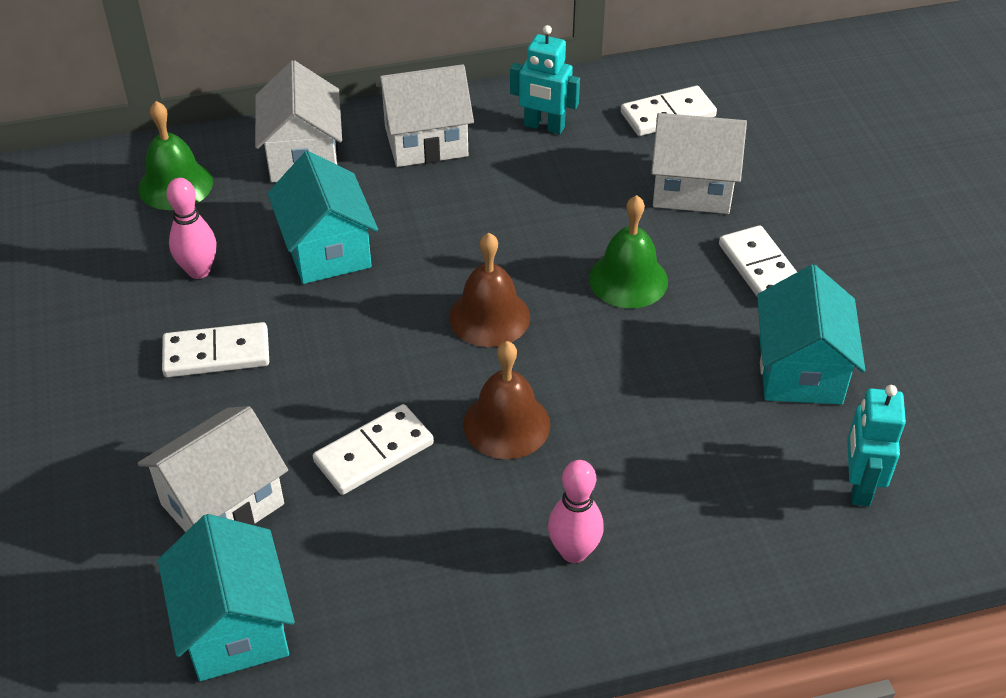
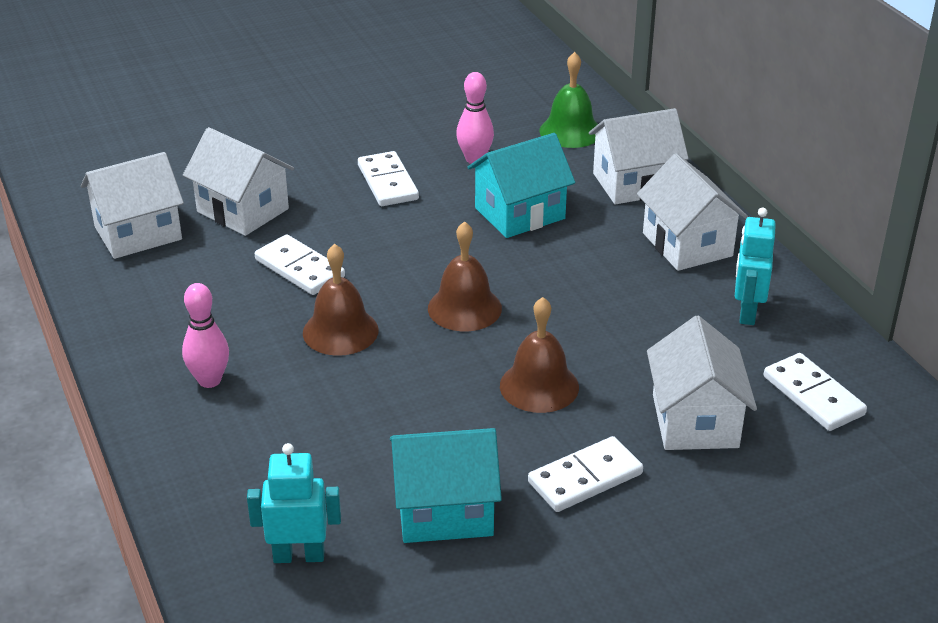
camera: 80 degrees right, 10 degrees down
turquoise house [158,514,295,681] -> white house [81,152,184,259]
green bell [589,195,668,308] -> brown bell [500,297,579,413]

